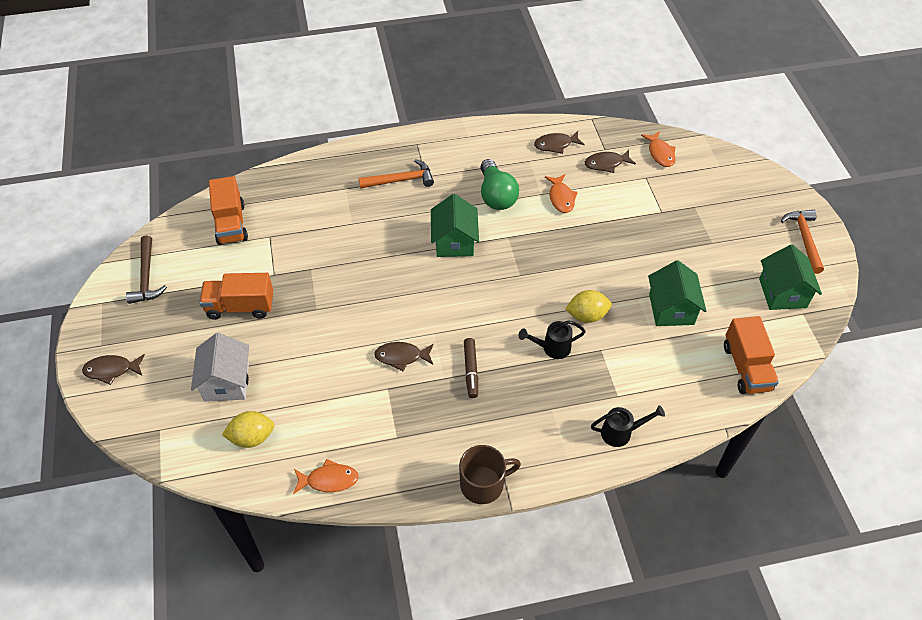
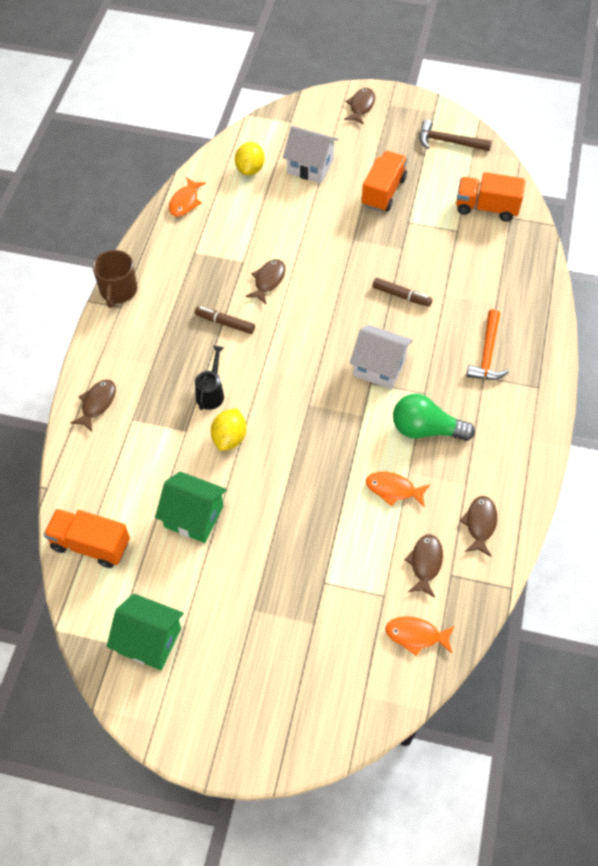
camera: 115 degrees right, 5 degrees up
green house [431,194,479,257] -> white house [349,325,413,389]
black watering can [591,405,665,447] -> brown fish [70,380,116,432]
orange hammer [781,210,824,274] -> none
none -> brown marker [372,278,433,307]

